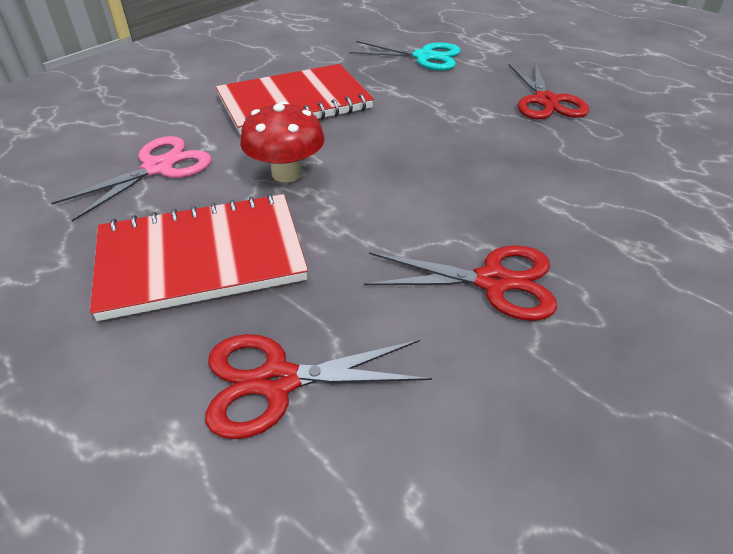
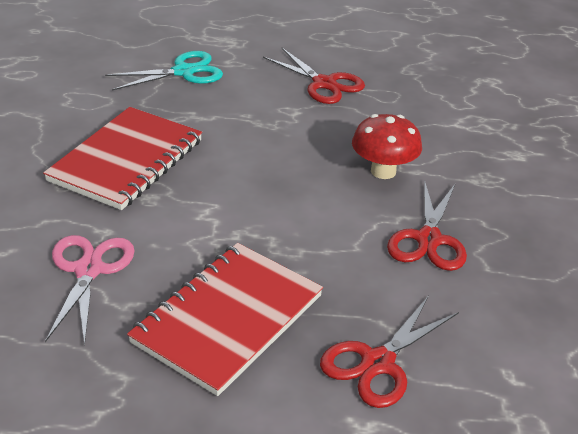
camera: 40 degrees left, 5 degrees down
red mushroom [240,101,325,182] -> red mushroom moved to [352,114,422,179]
red scissors [364,245,557,321] -> red scissors turned 135 degrees clockwise [387,180,467,271]

